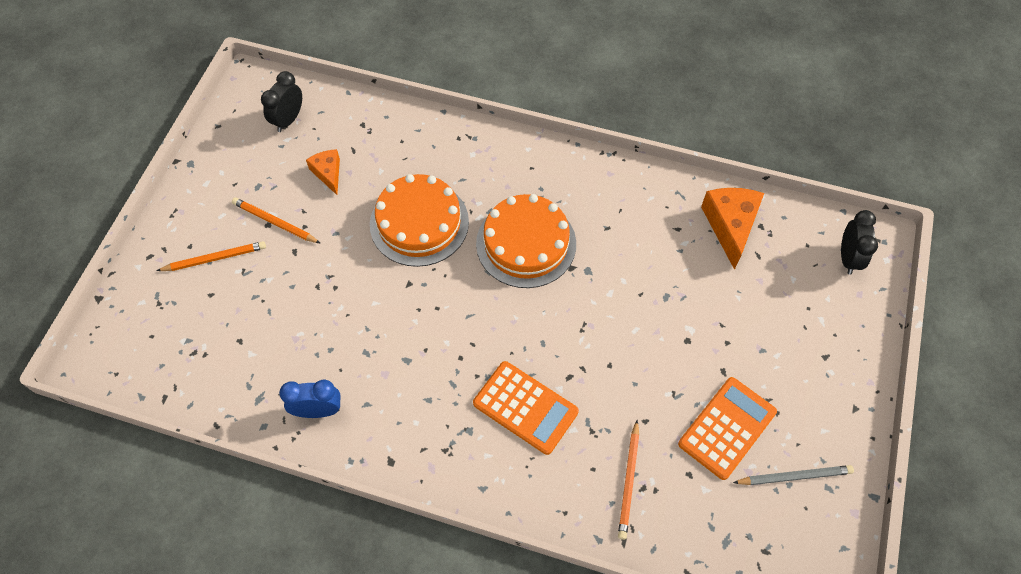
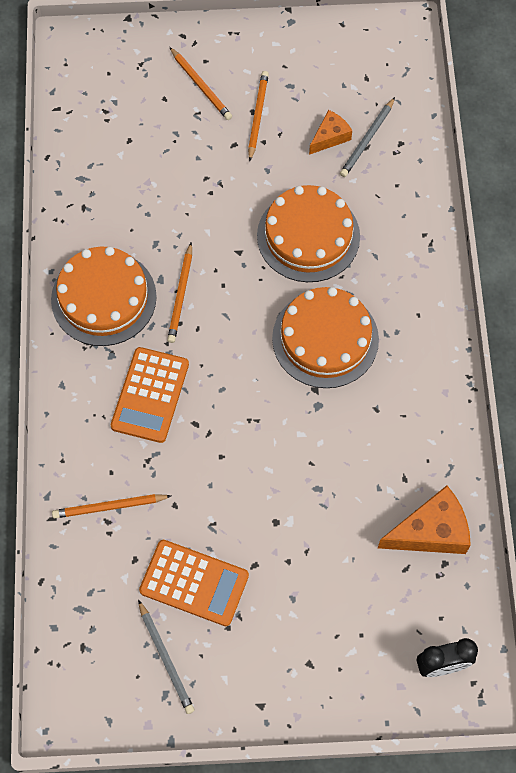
camera: 70 degrees right, 5 degrees up
black clock [261,71,302,132] -> none
blue clock [279,380,341,418] -> none
none -> orange cake [51,247,157,346]
none -> orange pencil [167,243,192,343]
none -> grey pencil [340,97,395,177]

